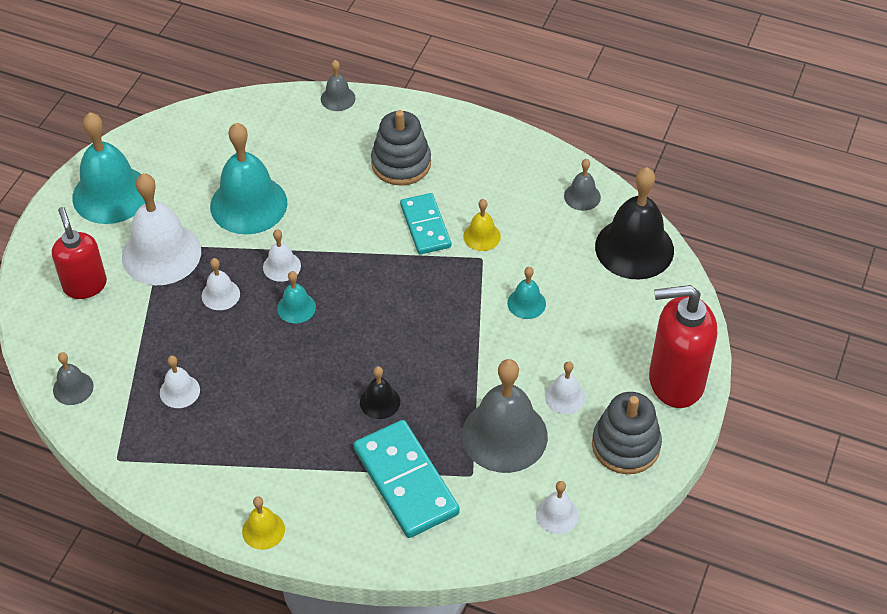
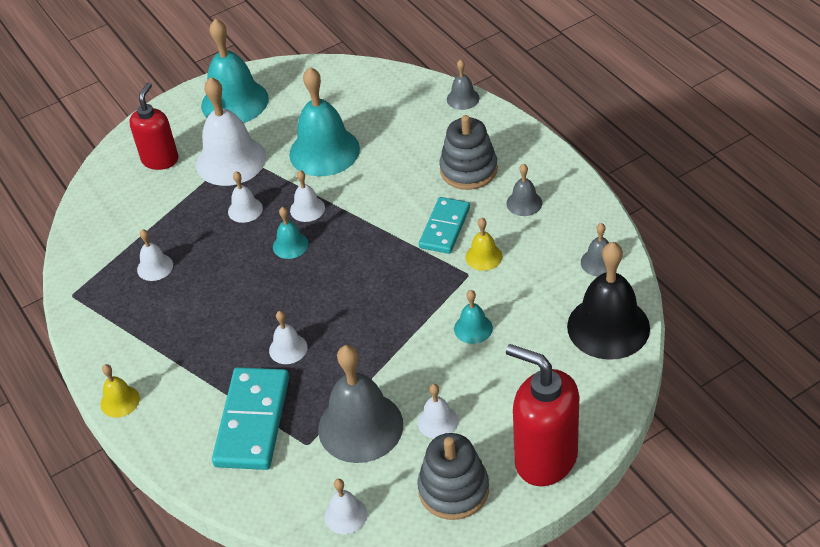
camera: 40 degrees right, 5 degrees down
grey bell [53,352,94,405] -> grey bell moved to [506,164,542,216]
black bell [360,366,400,419] -> white bell [269,311,307,364]

